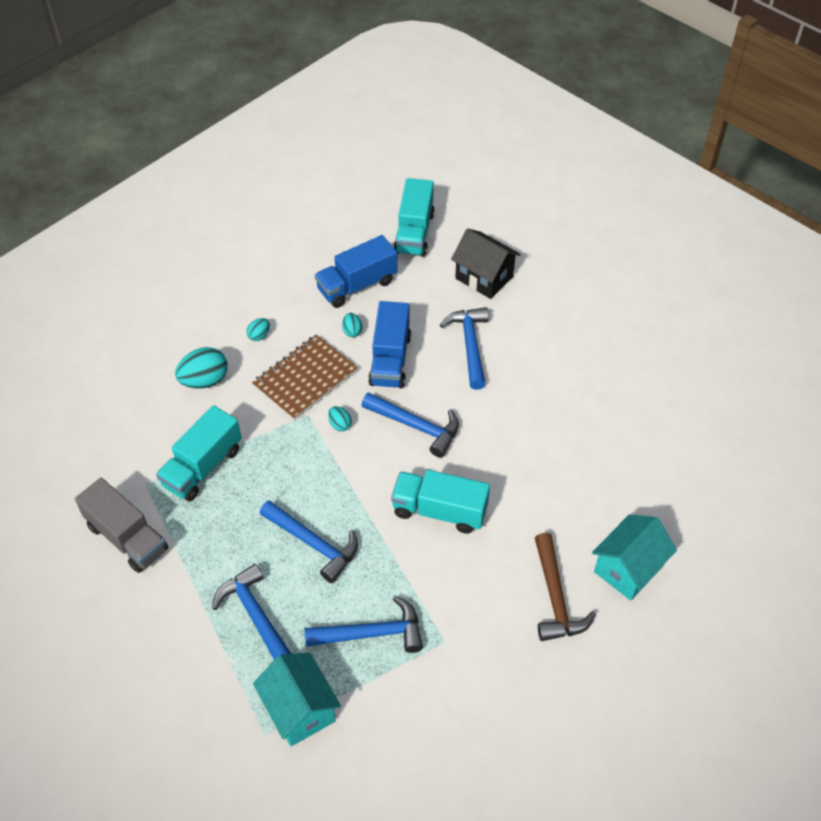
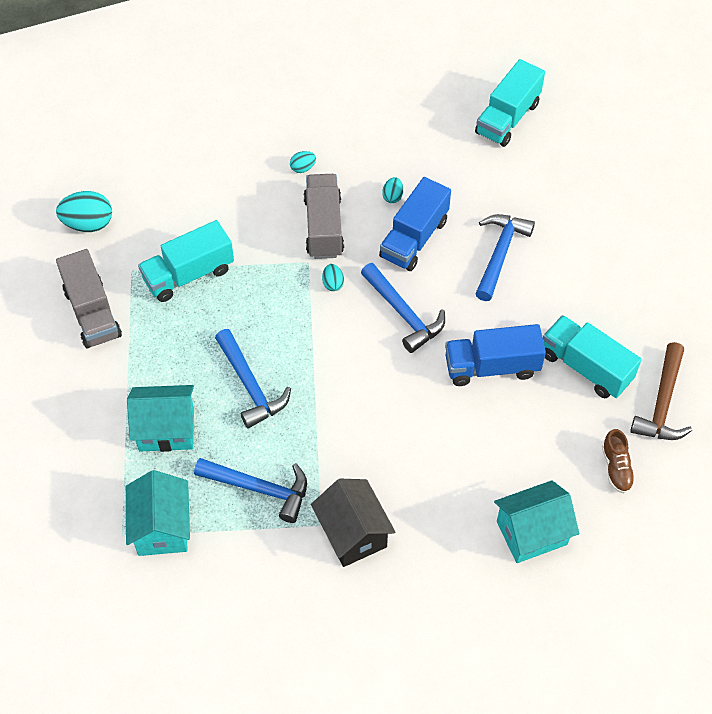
camera: 25 degrees right, 5 degrees up
turquoise egg [175,347,228,389] -> turquoise egg moved to [56,191,112,232]
blue hammer [212,564,292,659] -> turquoise house [127,385,194,452]
brown notebook [252,335,358,420] -> grey truck [303,174,344,259]
blue truck [315,235,397,308] -> blue truck moved to [445,324,546,386]
turquoise truck [391,470,490,534] -> turquoise truck moved to [543,315,642,398]
black house [451,228,521,299] -> black house moved to [311,479,395,567]
brown hammer [535,533,596,641] -> brown hammer moved to [630,342,692,440]
none -> brown shoe [602,429,635,494]

